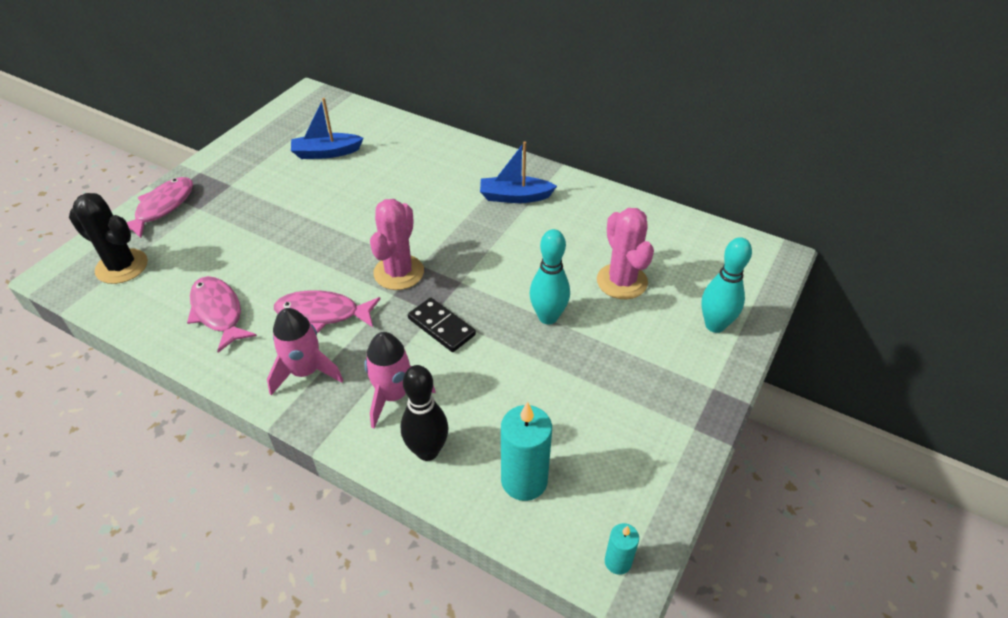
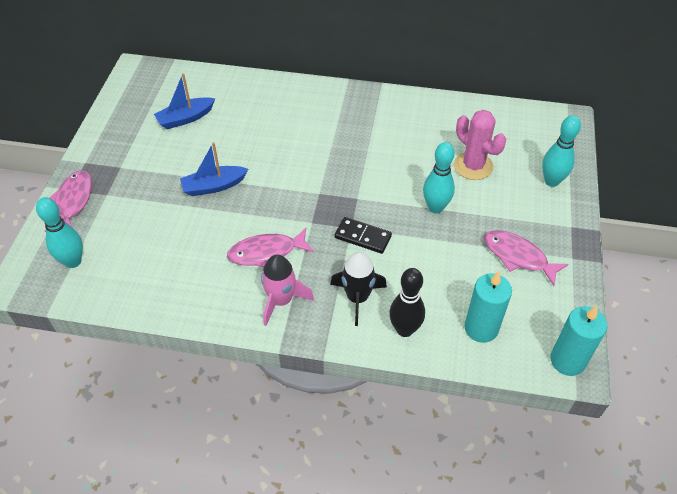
camera: 20 degrees left, 5 degrees up
black cactus [69,193,148,284] -> turquoise bowling pin [36,197,83,268]
pink fish [187,276,257,353] -> pink fish moved to [484,230,569,286]
pink rocket [364,332,435,428] -> black rocket [330,252,387,326]
pink cactus [370,199,424,290] -> none
blue boat [480,142,557,203] -> blue boat moved to [180,142,248,196]
turquoise candle [605,523,639,575] -> turquoise candle [550,306,608,376], size x1.86

